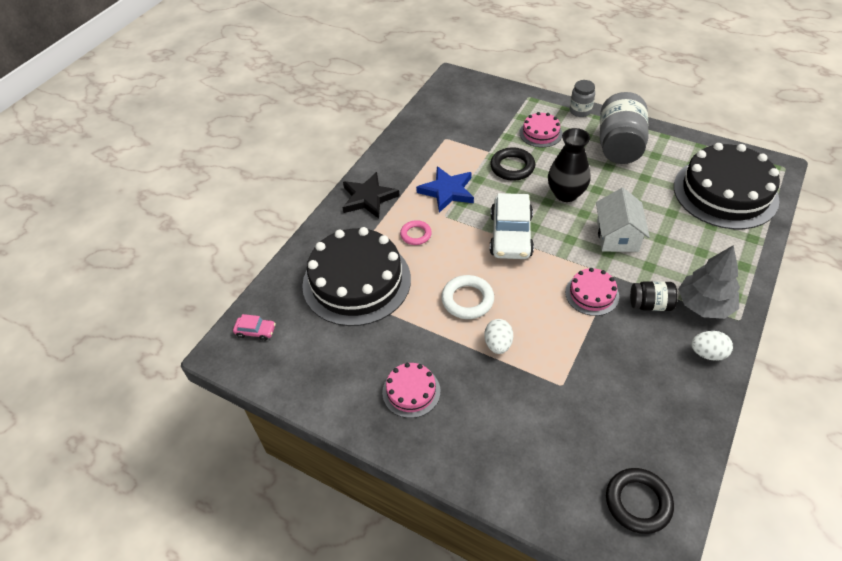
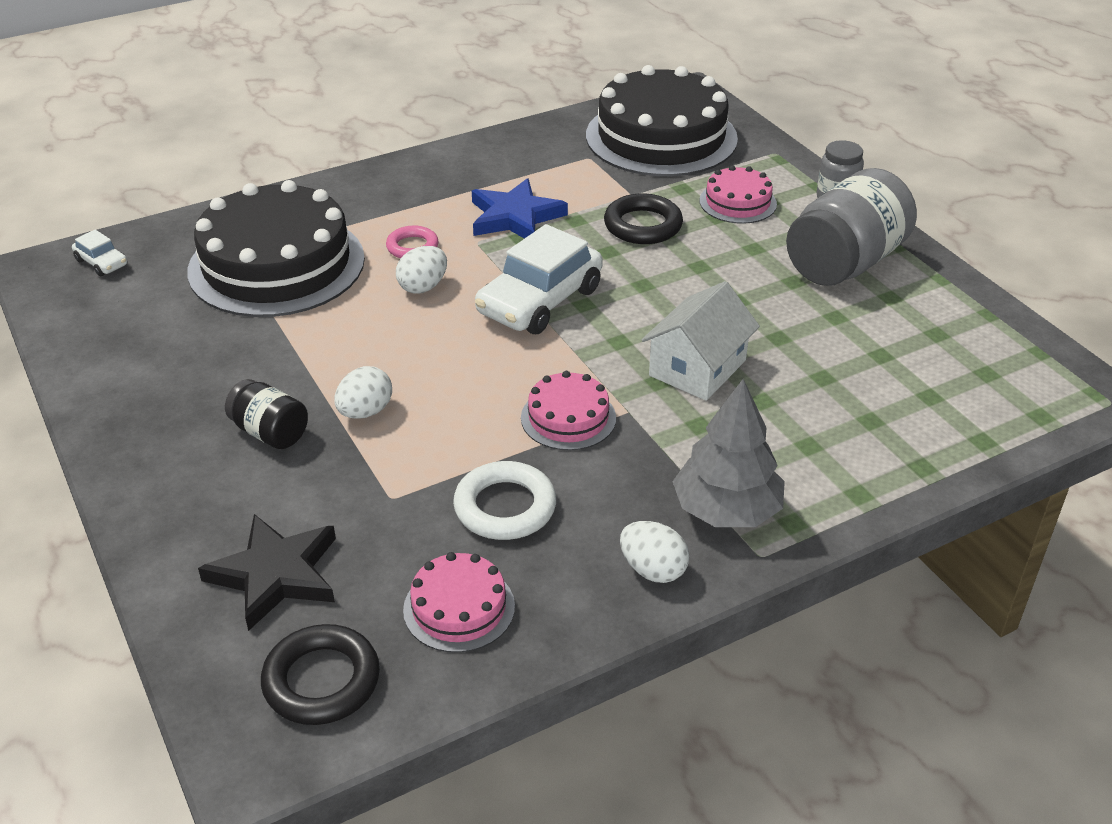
camera: 30 degrees right, 10 degrees down
pink car [233,314,276,341] -> white car [72,230,127,276]
black star [343,172,400,219] -> black star moved to [198,514,336,631]
pink cake [382,363,440,418] -> pink cake moved to [403,552,515,653]
white ring [441,275,494,319] -> white ring moved to [453,461,556,540]
black vase [548,128,590,202] -> none
black jar [630,281,677,311] -> black jar moved to [225,379,308,449]
black cake [674,143,780,229] -> black cake moved to [586,65,738,176]
none -> white egg [396,246,447,294]

